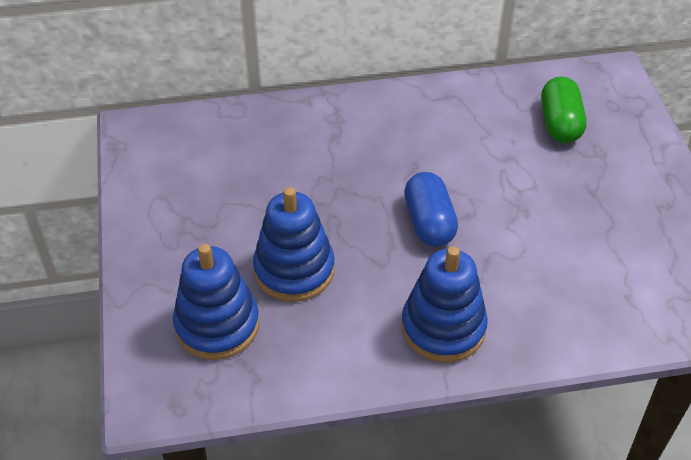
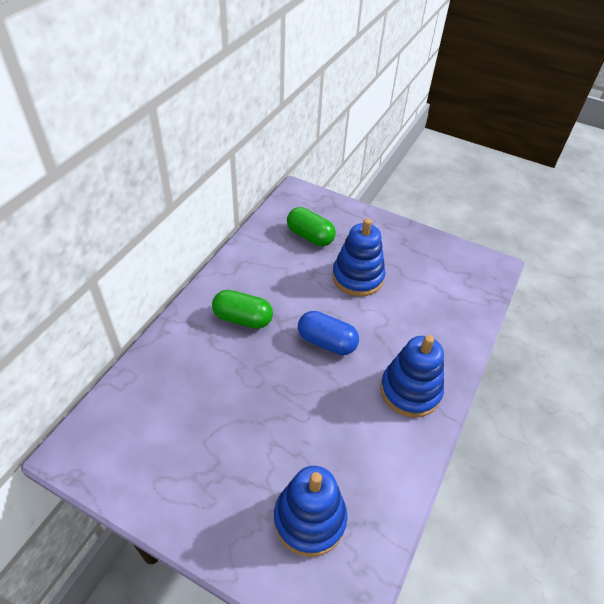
camera: 55 degrees left, 0 degrees up
blue stacking toy [253,187,335,302] -> blue stacking toy moved to [332,218,385,296]
none -> green capsule [212,290,273,329]

